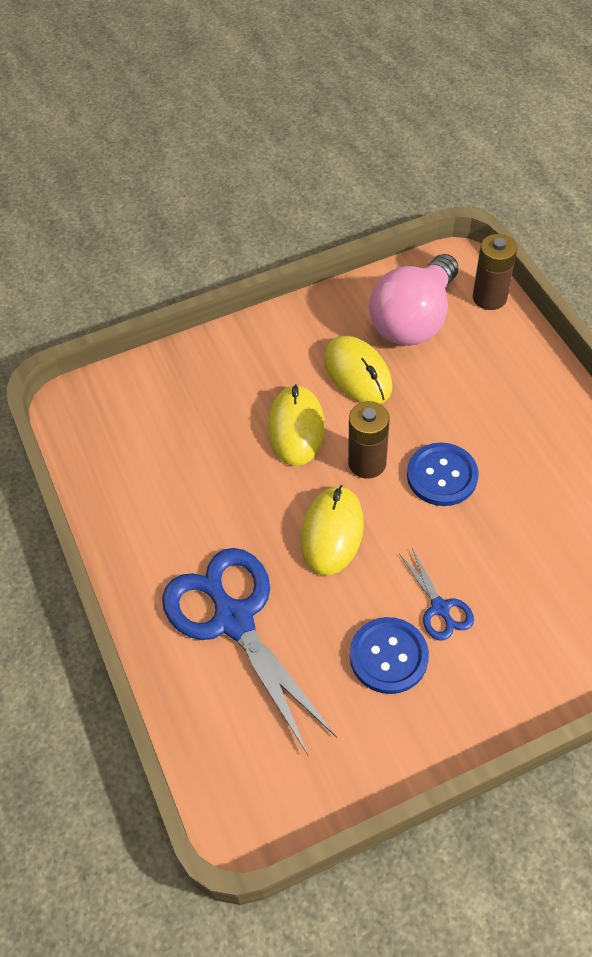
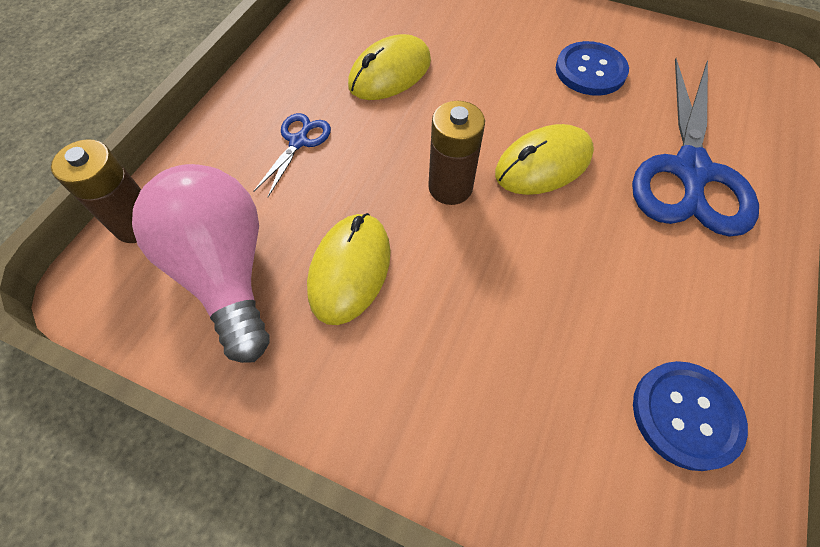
camera: 135 degrees left, 5 degrees up
yellow mouse [268,384,325,466] -> yellow mouse moved to [348,34,431,100]
pink light bulb [369,254,458,346] -> pink light bulb turned 105 degrees counterclockwise [132,164,270,363]
blue scissors [399,548,474,640] -> blue scissors moved to [254,113,331,197]
blue button [407,443,479,506] -> blue button moved to [633,361,748,471]

